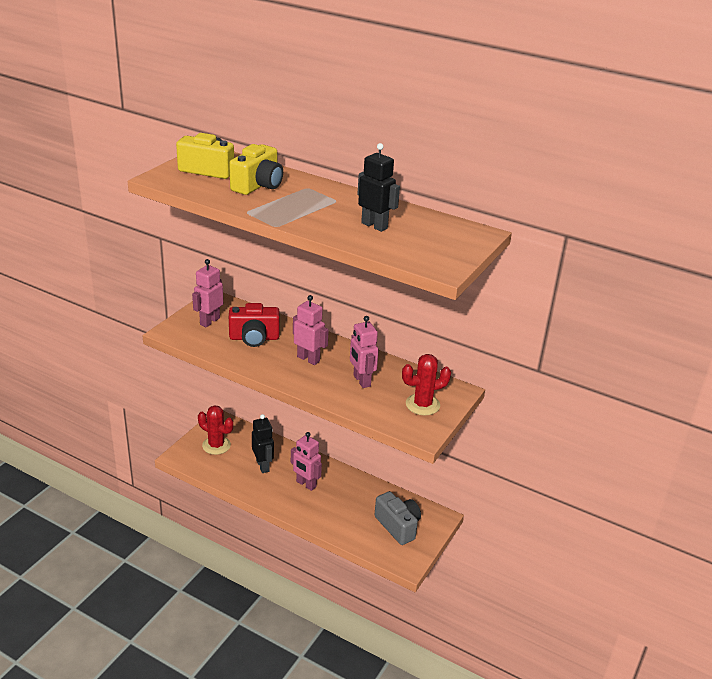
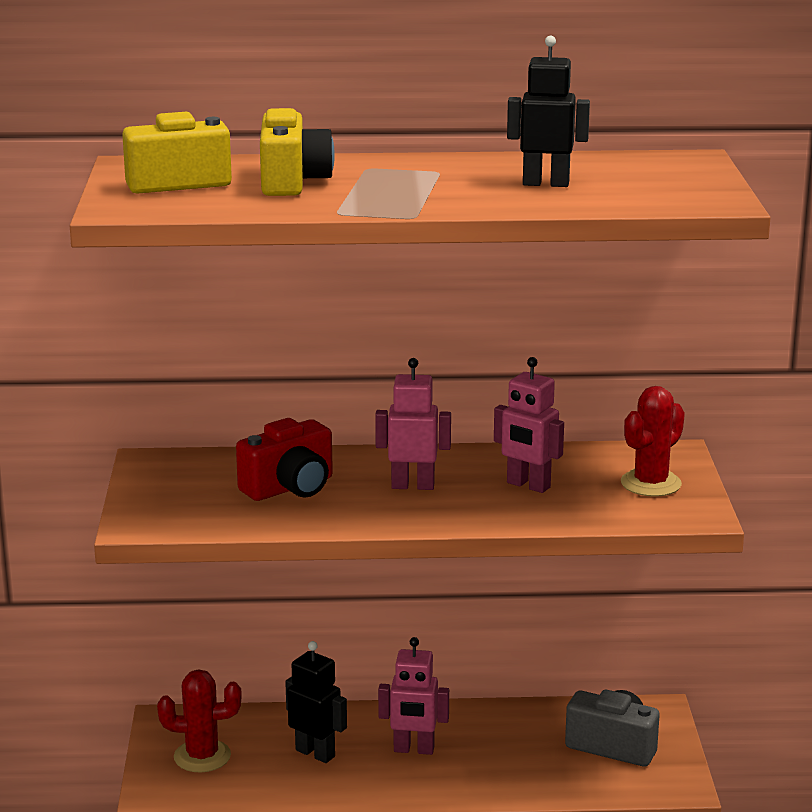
camera: 30 degrees left, 10 degrees down
pink robot [192,259,223,327] -> none

